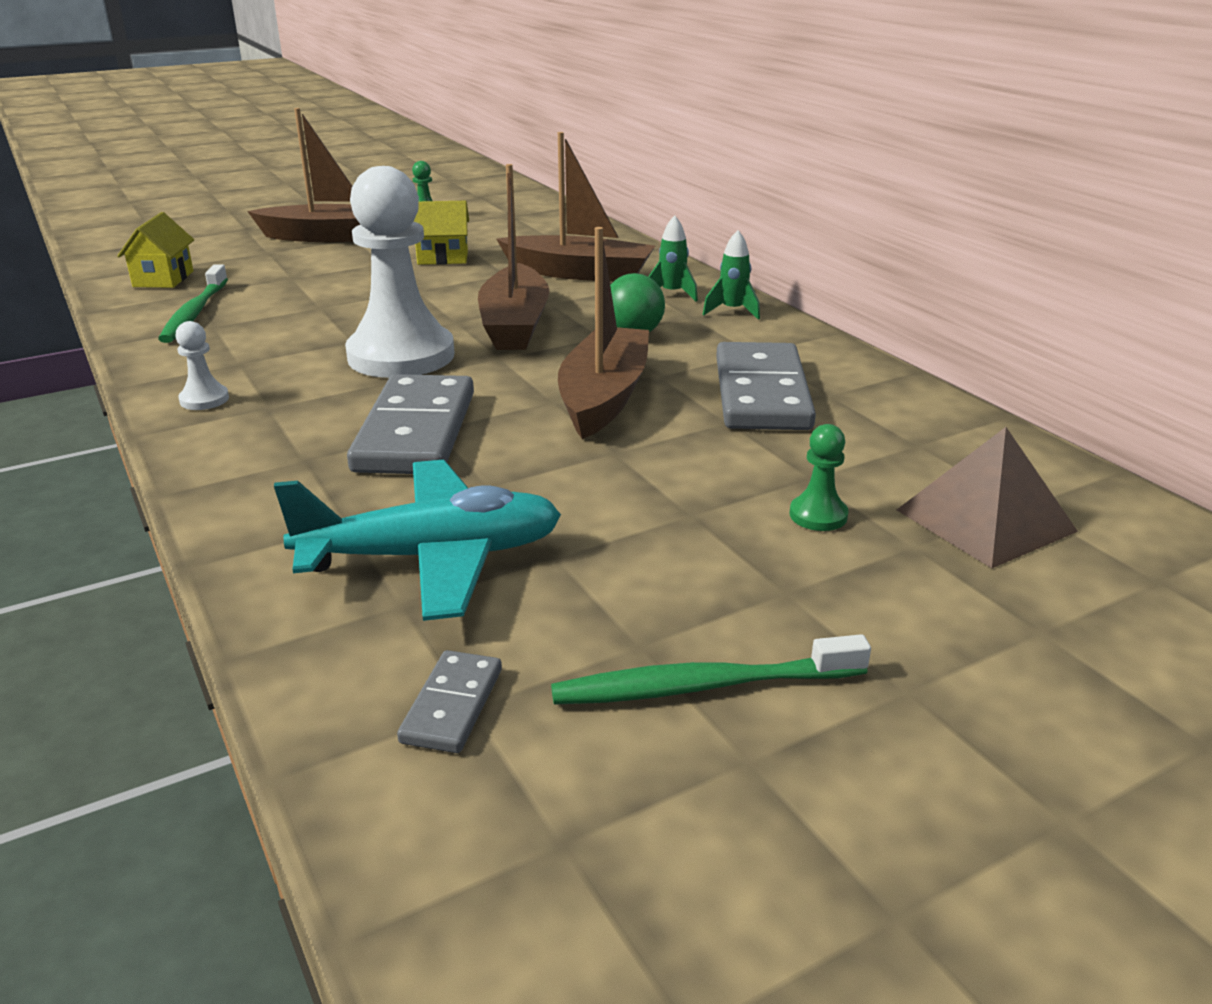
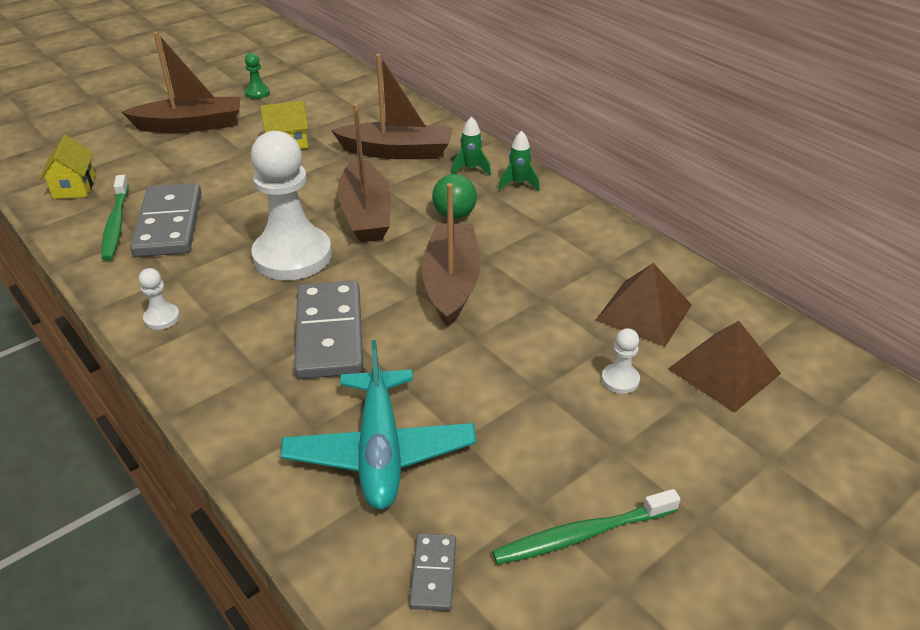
camera: 10 degrees left, 10 degrees up
turquoise plane [274,460,561,621] -> turquoise plane turned 105 degrees clockwise [281,340,476,510]
grey domino [716,342,816,430] -> grey domino moved to [130,183,201,257]
green pawn [790,424,848,531] -> white pawn [602,328,640,394]
none -> brown pyramid [596,263,692,346]

